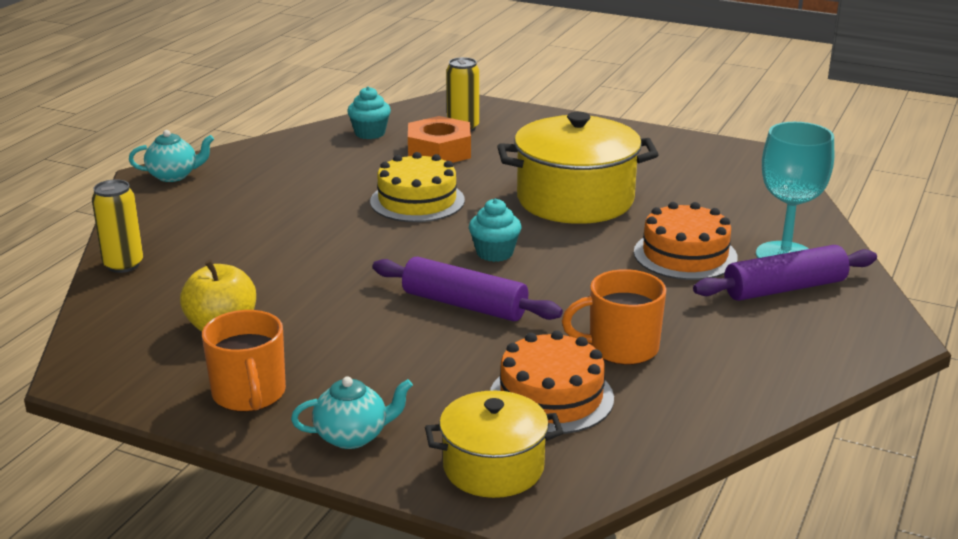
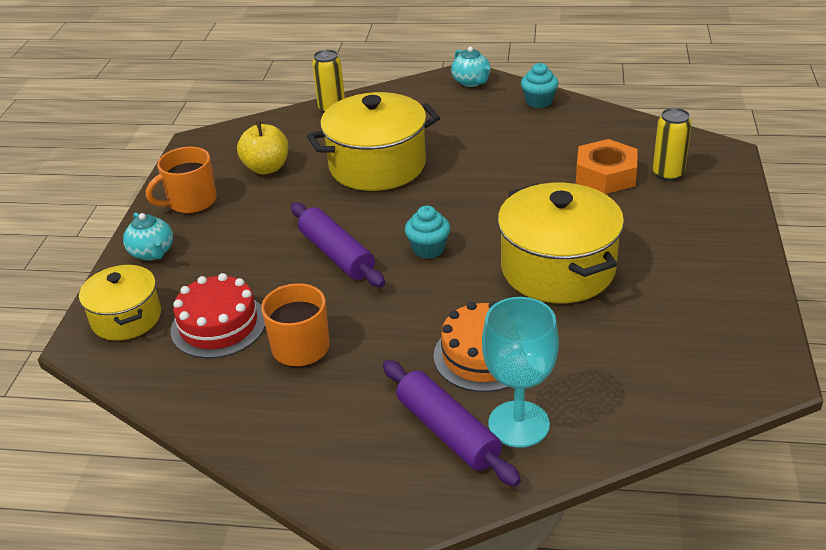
camera: 75 degrees right, 10 degrees up
turquoise cupcake [347,86,391,139] -> turquoise cupcake moved to [521,63,558,108]
yellow cake [370,152,465,222] -> none
purple rolling pin [373,257,563,321] -> purple rolling pin turned 45 degrees counterclockwise [291,202,385,287]
orange cake [490,330,614,434] -> red cake [171,273,265,358]
none -> yellow pot [307,92,440,191]

